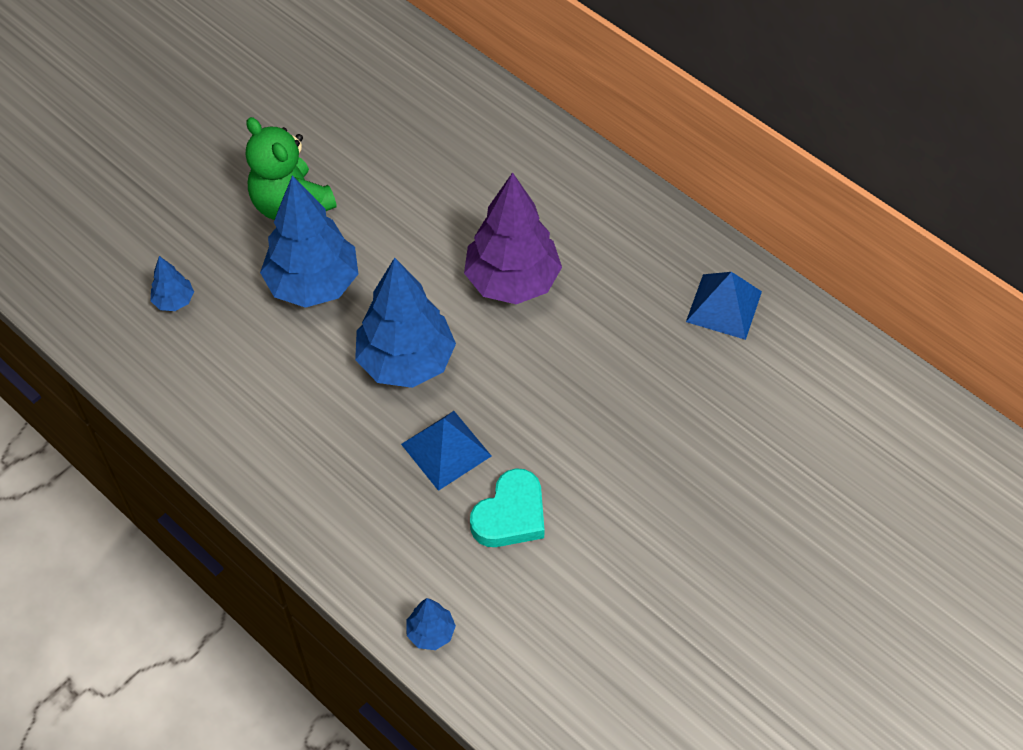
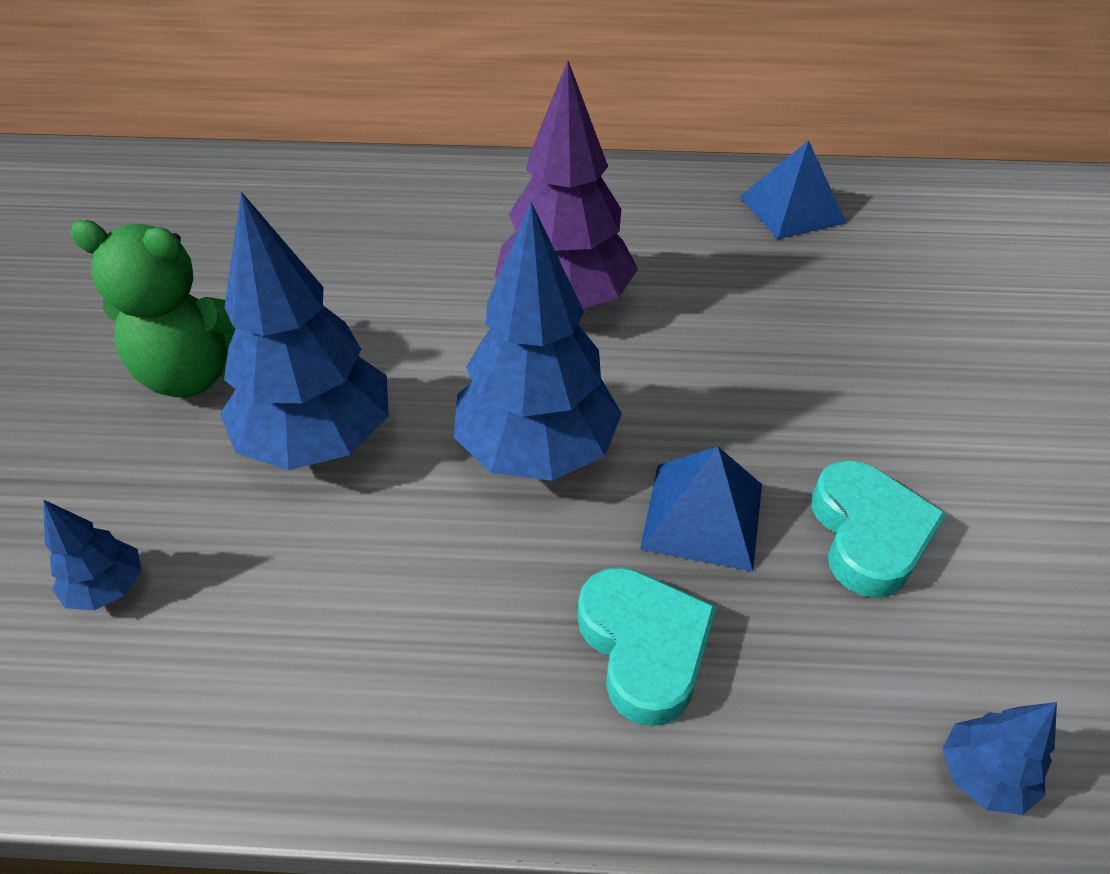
camera: 40 degrees left, 10 degrees down
none -> turquoise heart [578,567,717,726]

